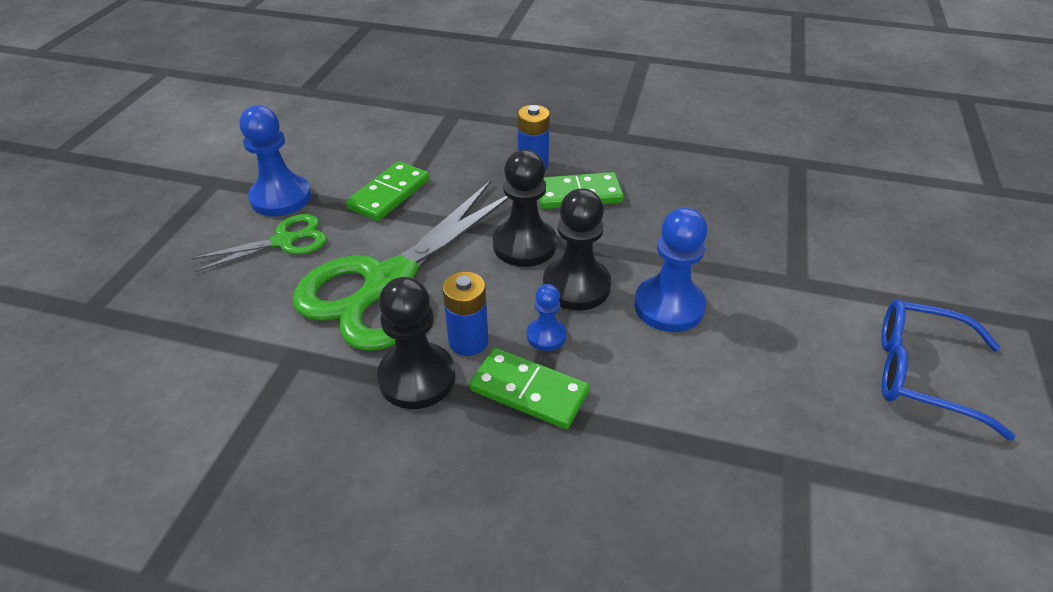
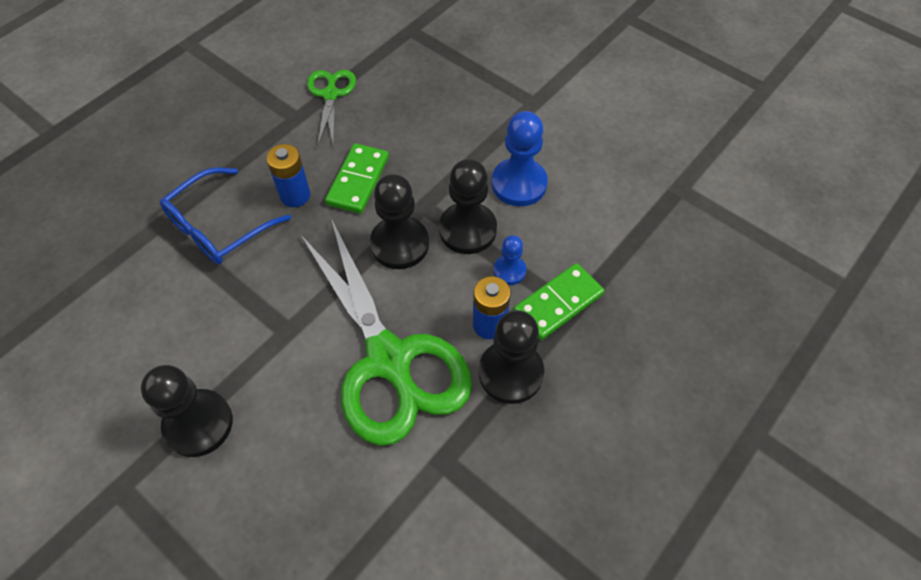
camera: 65 degrees left, 15 degrees up
green scissors [191,214,327,272] -> green scissors moved to [307,70,356,145]
blue pawn [239,105,311,217] -> black pawn [141,365,233,457]
green domino [346,161,429,221] -> none
blue glasses [881,299,1015,440] -> blue glasses moved to [160,167,291,264]

